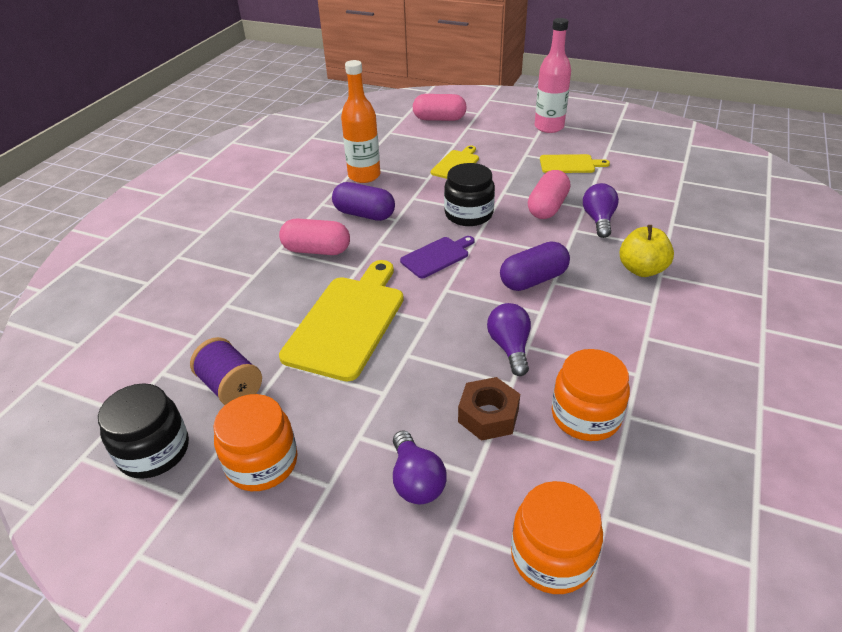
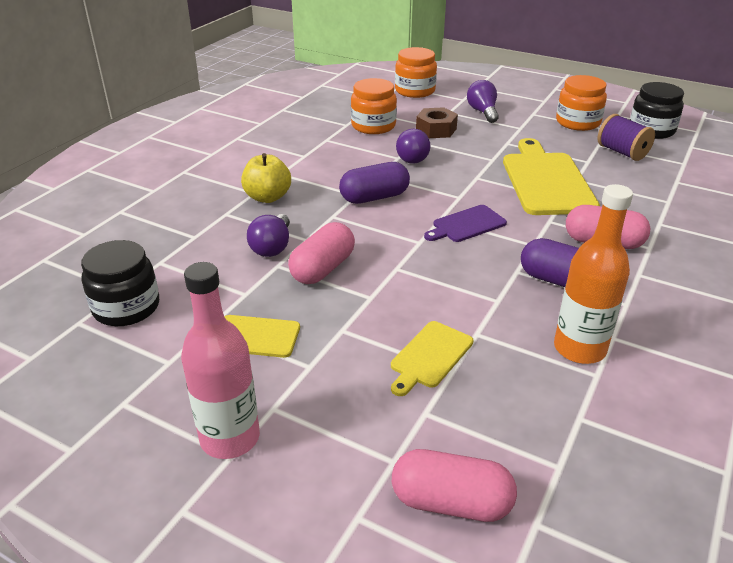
camera: 175 degrees left, 5 degrees down
yellow cutting board [279,260,404,381] -> yellow cutting board turned 150 degrees clockwise [503,138,600,215]
black jar [444,163,495,226] -> black jar moved to [81,240,159,326]

